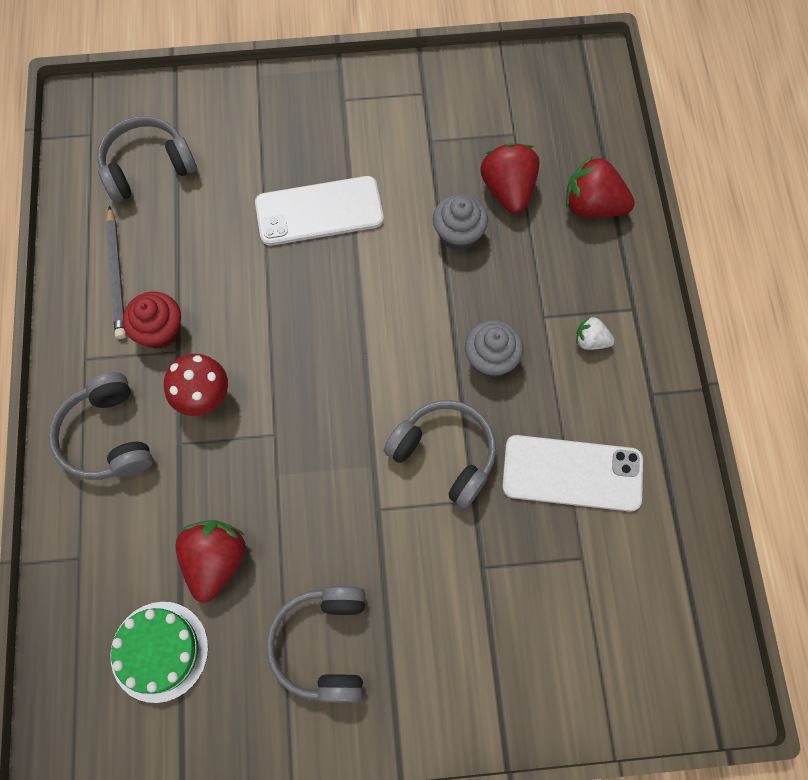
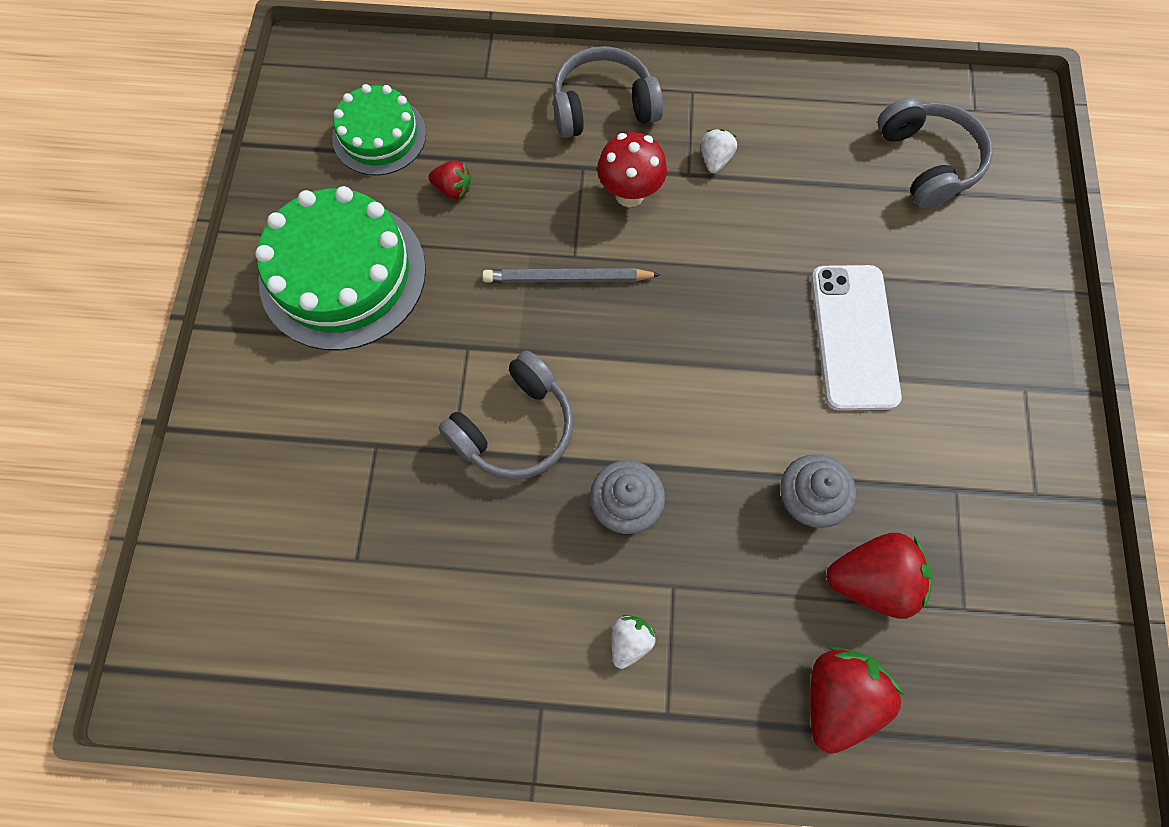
camera: 100 degrees right, 0 degrees up
grey pencil [105,206,126,339] -> grey pencil moved to [482,268,661,283]
red cupcake [123,292,181,349] -> white strawberry [701,129,737,173]
red strawberry [175,520,246,603] -> red strawberry [428,160,471,199], size x0.53
grey headphones [266,586,365,703] -> green cake [255,186,426,350]
white phone [502,435,643,512] -> none

